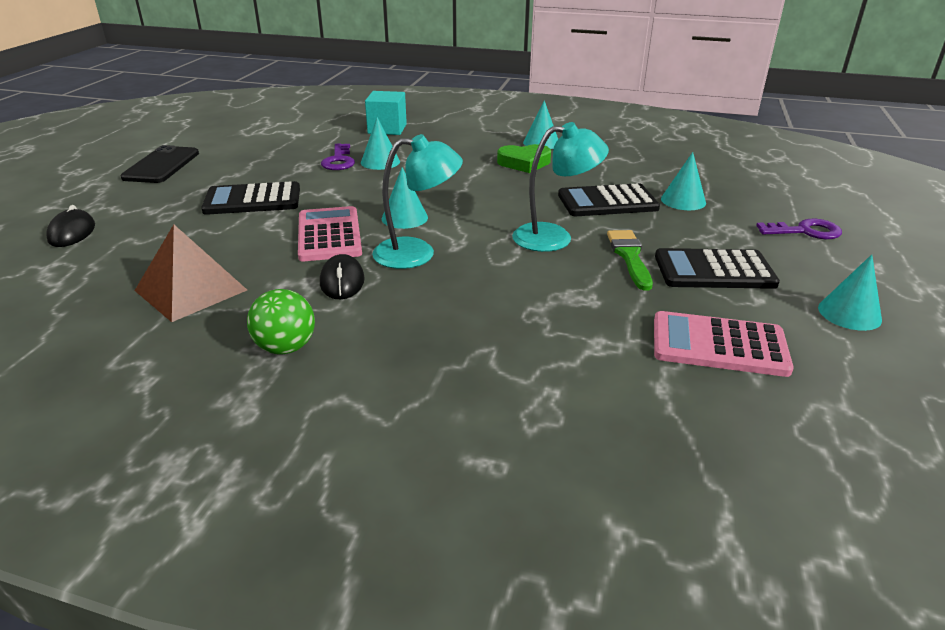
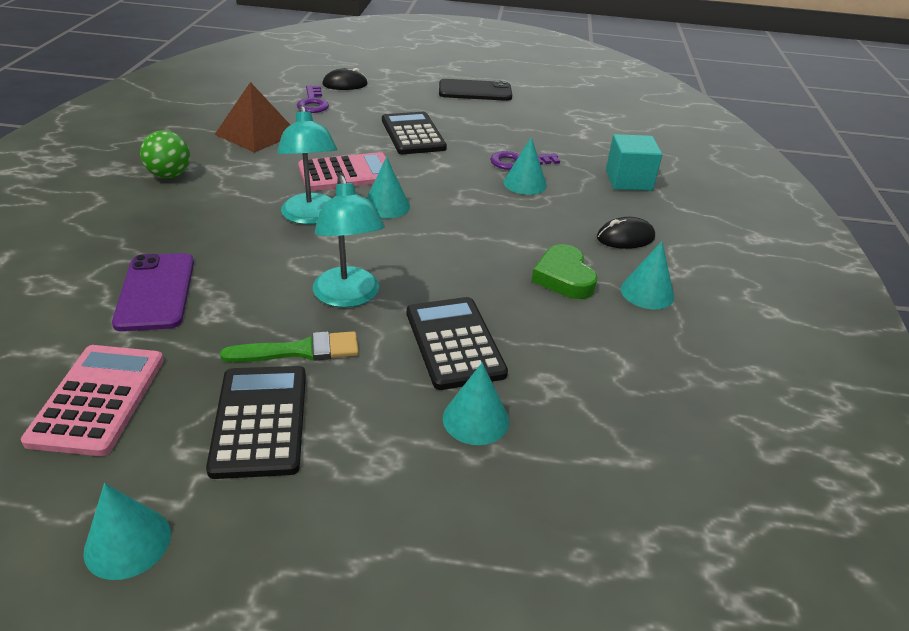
camera: 80 degrees right, 5 degrees up
black mouse [320,254,365,299] -> black mouse moved to [597,217,655,249]
purple key [756,218,842,239] -> purple key moved to [297,85,329,113]
none -> purple phone [112,253,194,331]

